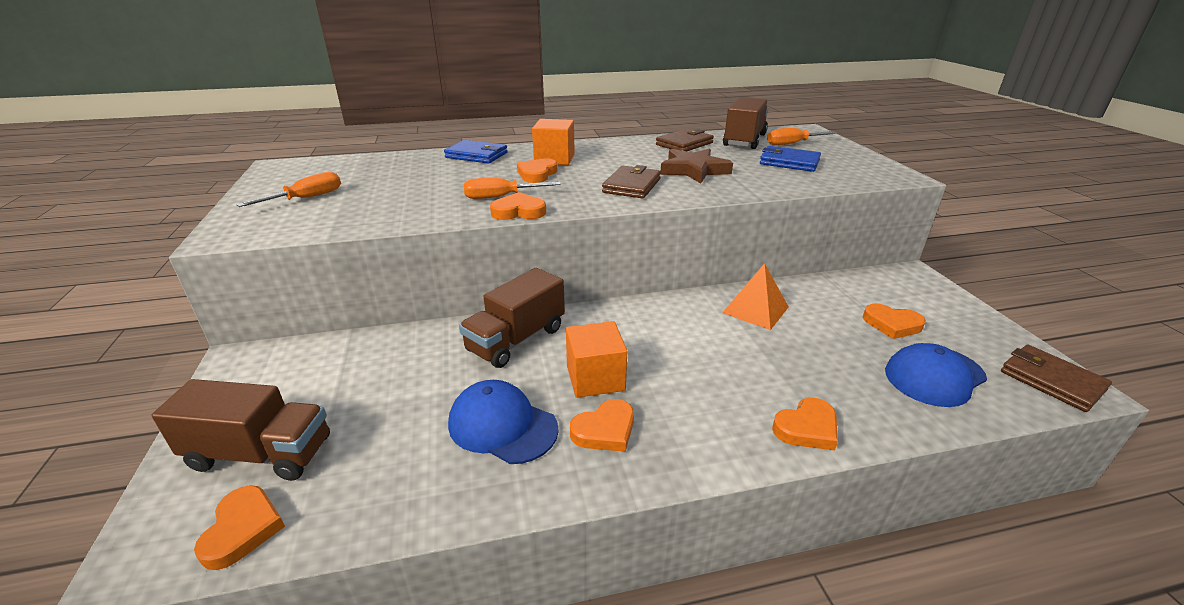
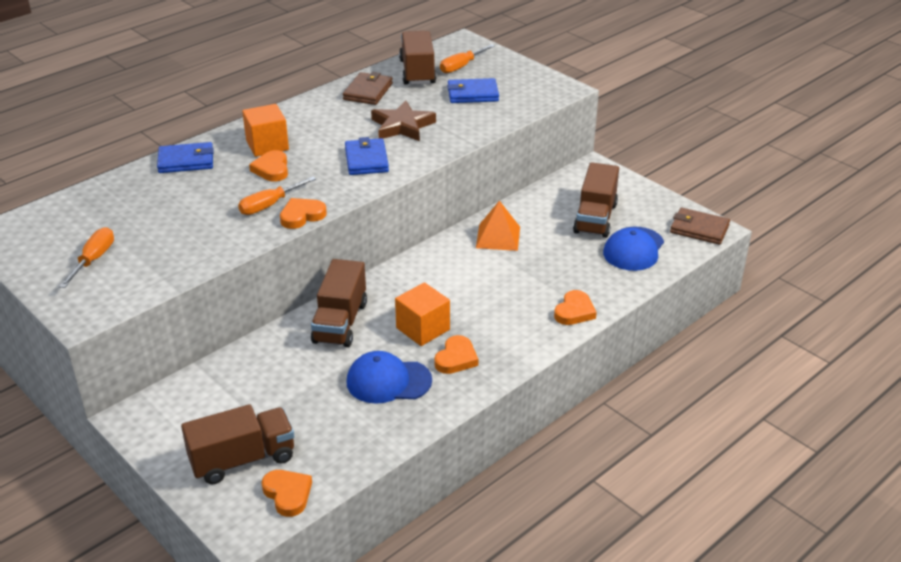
camera: 30 degrees left, 5 degrees up
brown wallet [602,165,661,199] -> blue wallet [345,137,389,175]
orange heart [863,303,926,339] -> brown truck [573,162,619,238]

